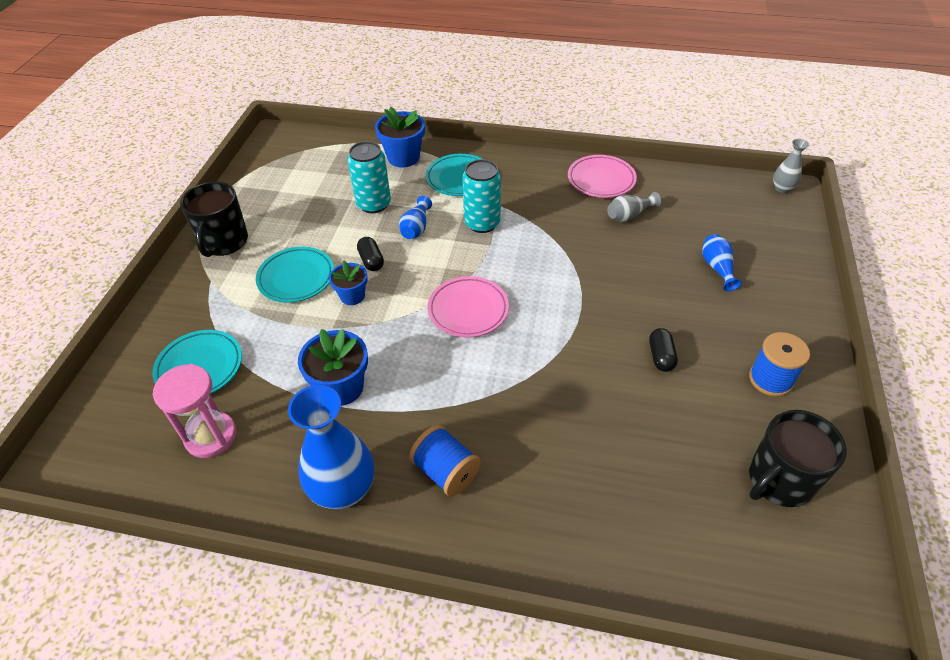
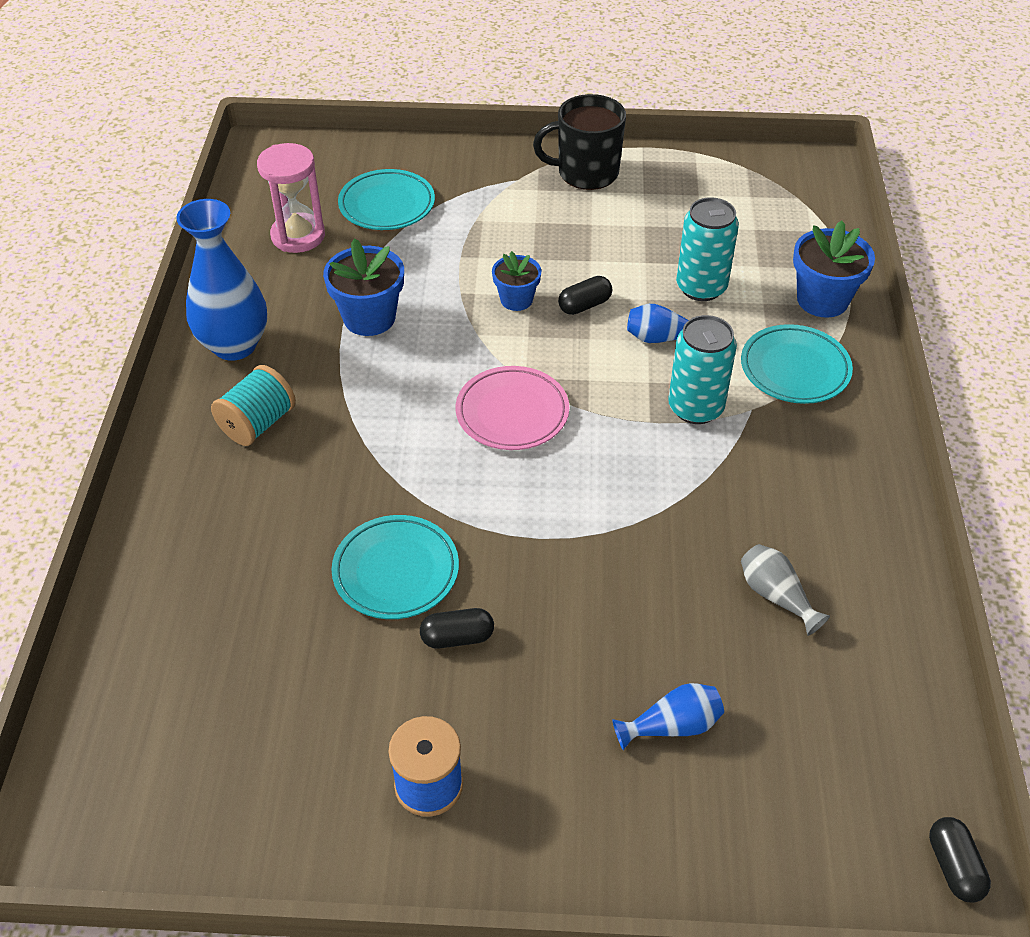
camera: 80 degrees right, 0 degrees up
turquoise plate [256,247,334,303] -> turquoise plate moved to [331,515,459,619]
blue spool [409,425,481,496] -> turquoise spool [211,365,296,446]
pink plate [568,155,637,198] -> none
black mug [749,410,847,507] -> none
grey vase [773,139,809,193] -> black capsule [929,817,991,903]

